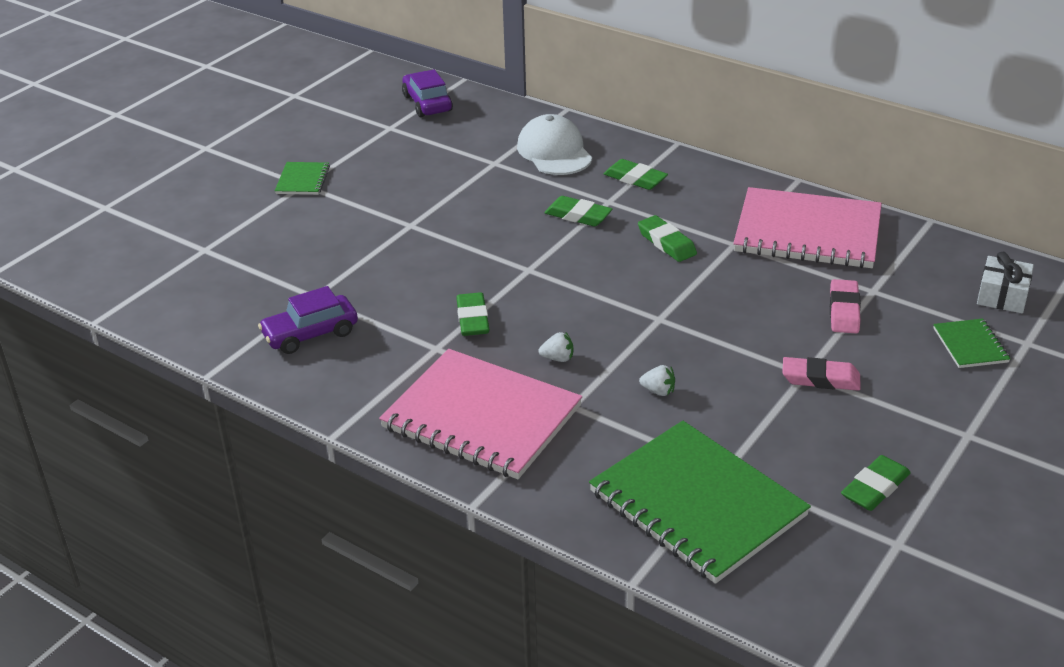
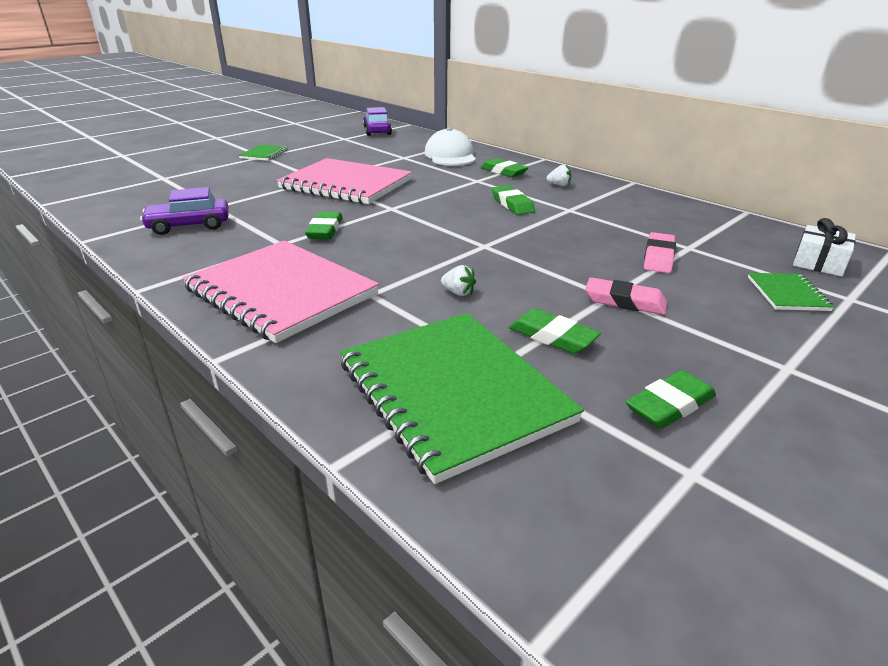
camera: 10 degrees right, 5 degrees down
white strawberry [539,332,573,362] -> white strawberry moved to [547,165,571,186]
green eraser [545,196,612,226] -> green eraser moved to [509,308,601,354]
pink notebook [733,187,882,268] -> pink notebook moved to [276,158,412,204]

